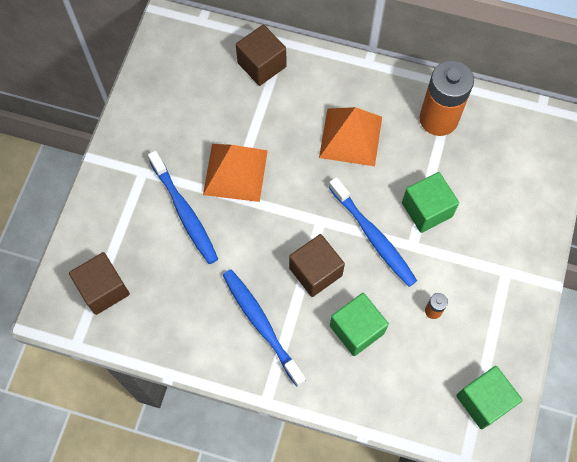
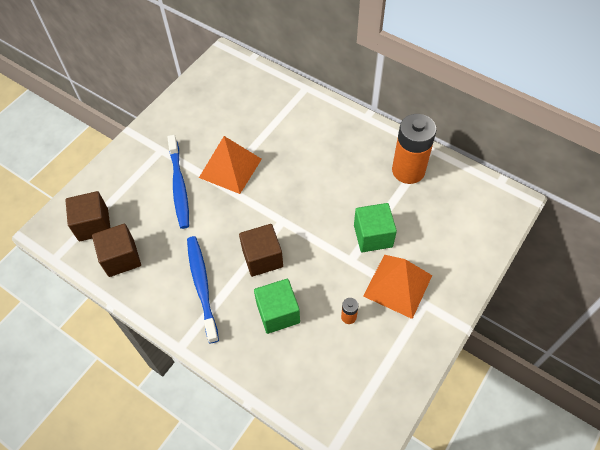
camera: 20 degrees right, 10 degrees down
brown cube [236,25,286,86] -> brown cube moved to [92,224,141,277]
orange pyramid [319,107,382,166] -> orange pyramid moved to [363,255,432,319]
blue toothbrush [329,177,417,287] -> none
green cube [456,366,523,429] -> none

